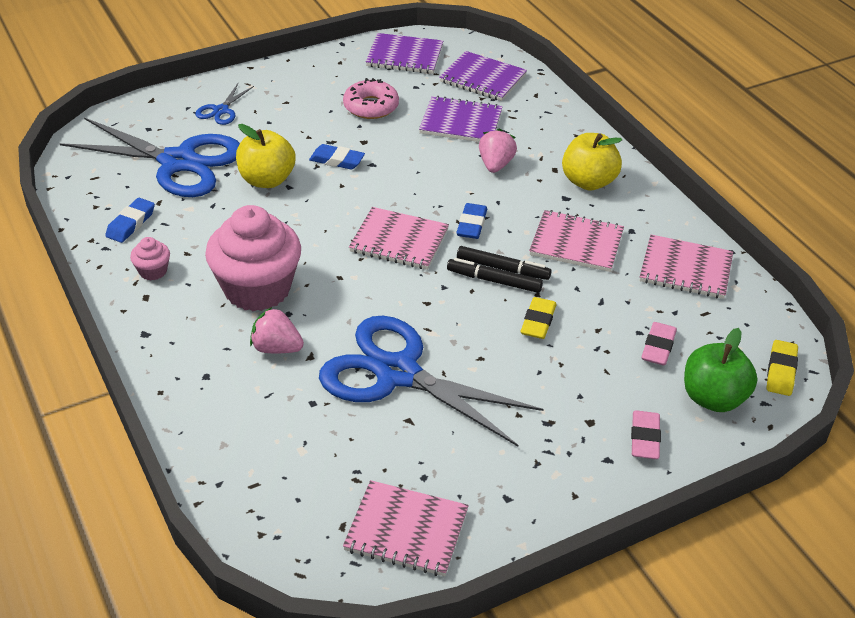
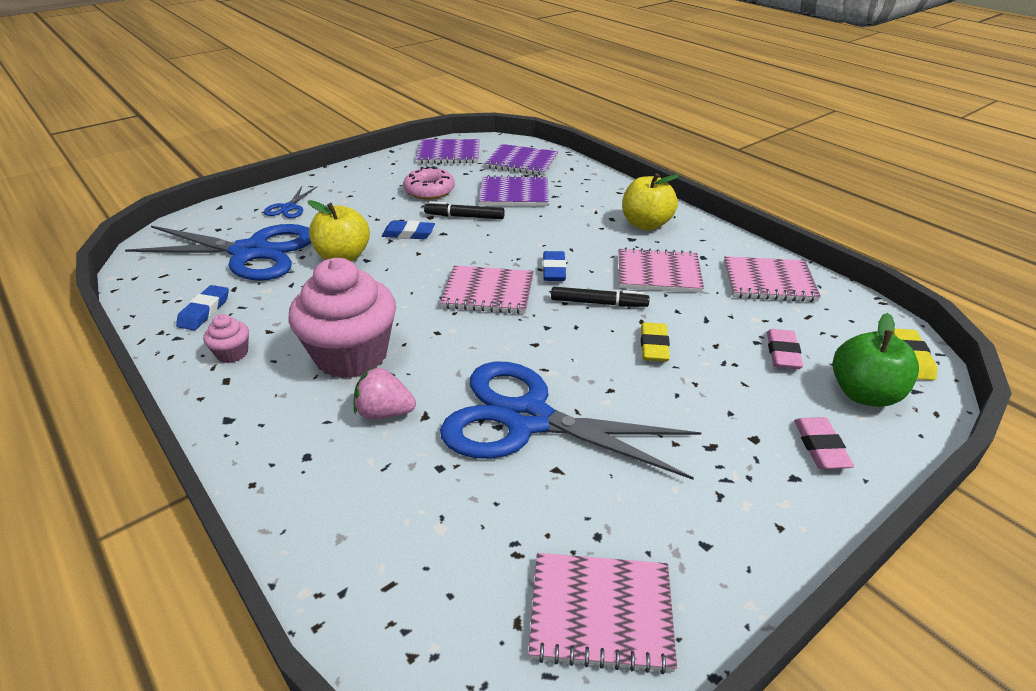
camera: 10 degrees left, 5 degrees down
black marker [447,258,543,293] -> black marker moved to [424,201,505,219]
pink strawberry [479,128,517,173] -> none

